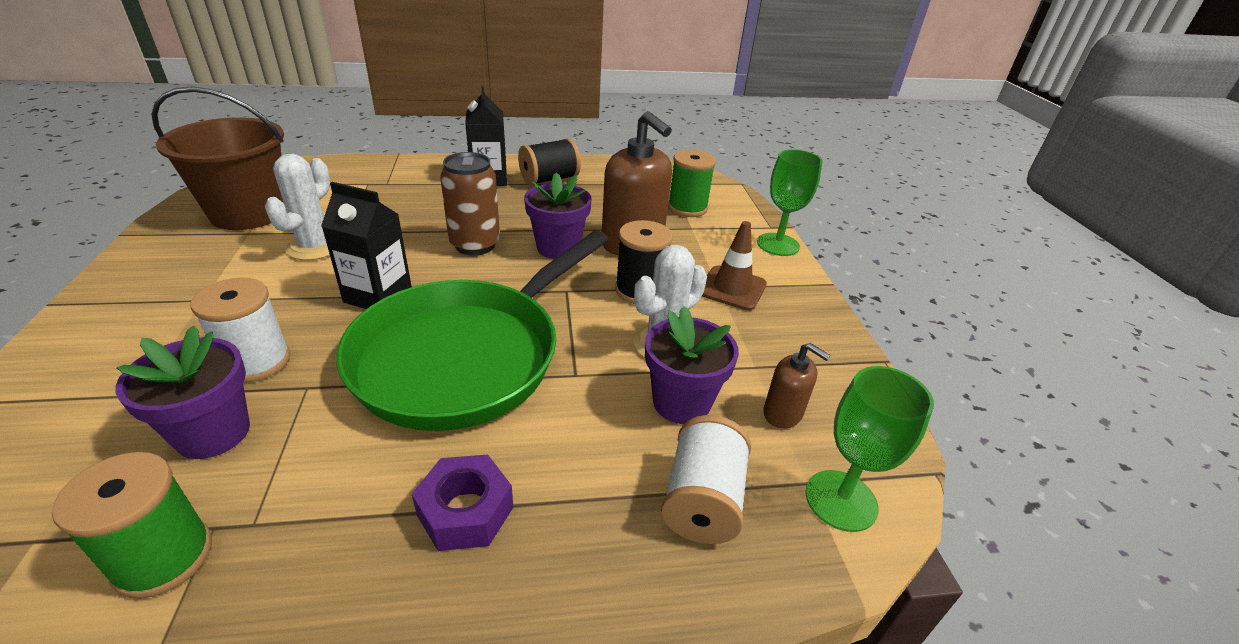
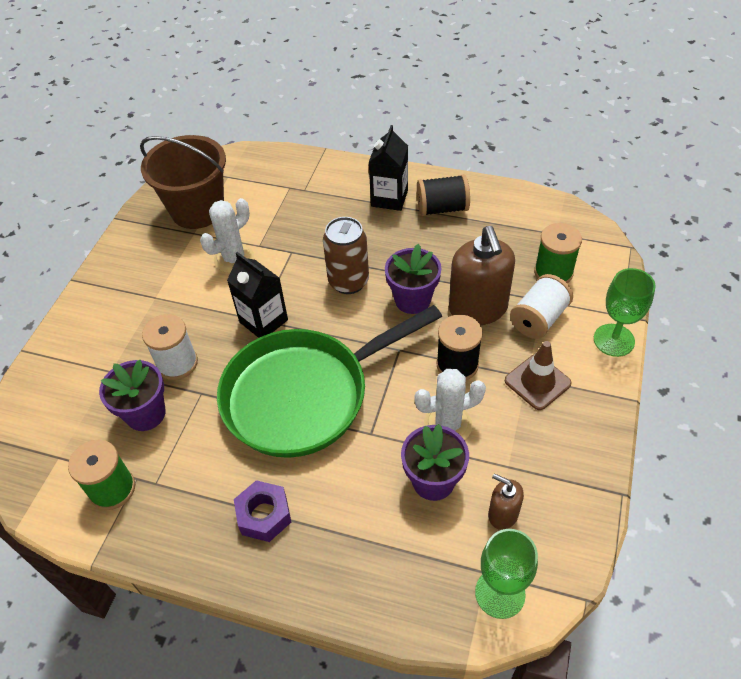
camera: 30 degrees right, 15 degrees up
white spool [661,415,751,544] -> white spool moved to [510,274,573,339]
brown soap dispenser [763,343,831,428] -> brown soap dispenser turned 150 degrees clockwise [488,473,524,530]

